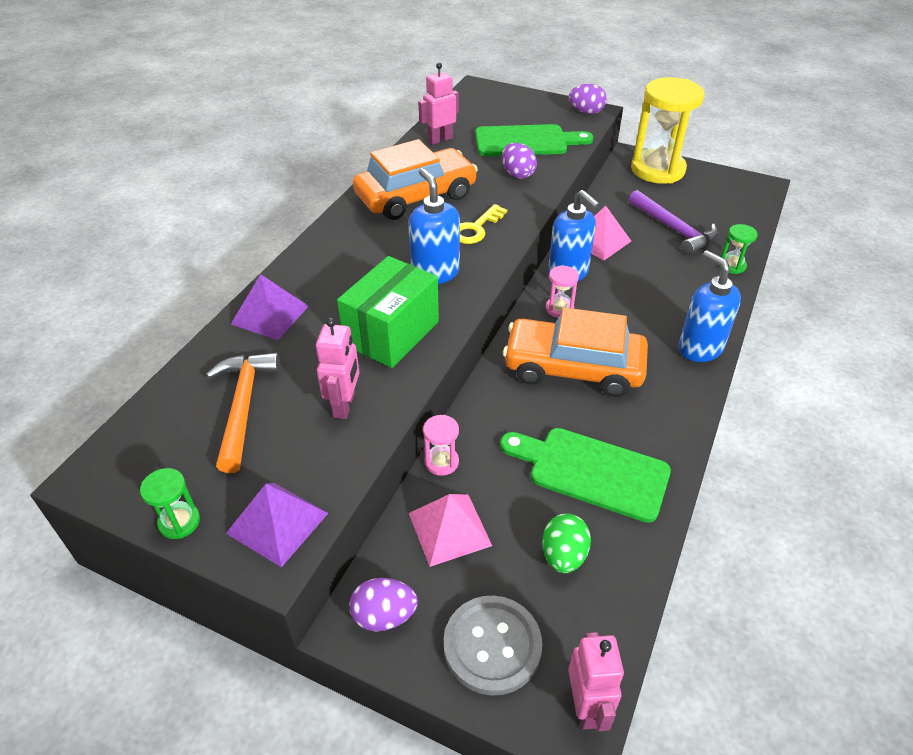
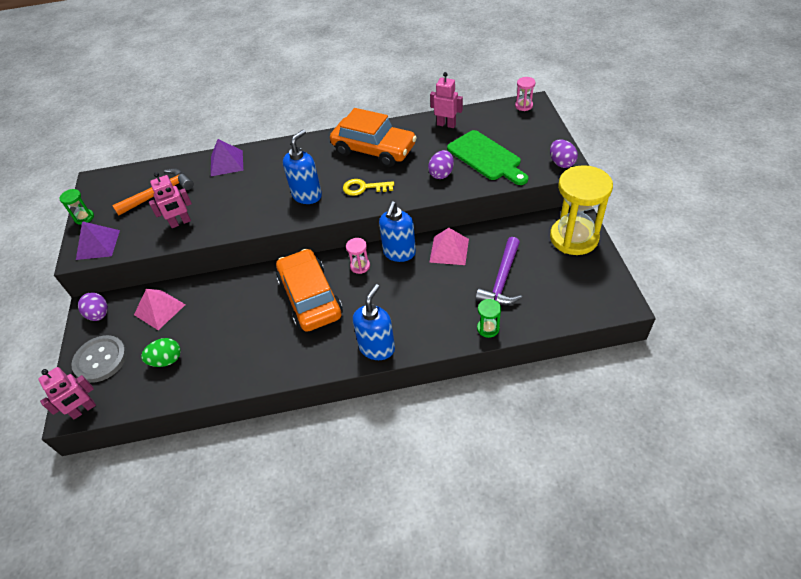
camera: 60 degrees right, 5 degrees up
green box [337,256,439,368] -> none
pink hourglass [423,415,459,476] -> pink hourglass moved to [515,77,536,111]
green cutting board [500,428,671,523] -> none

